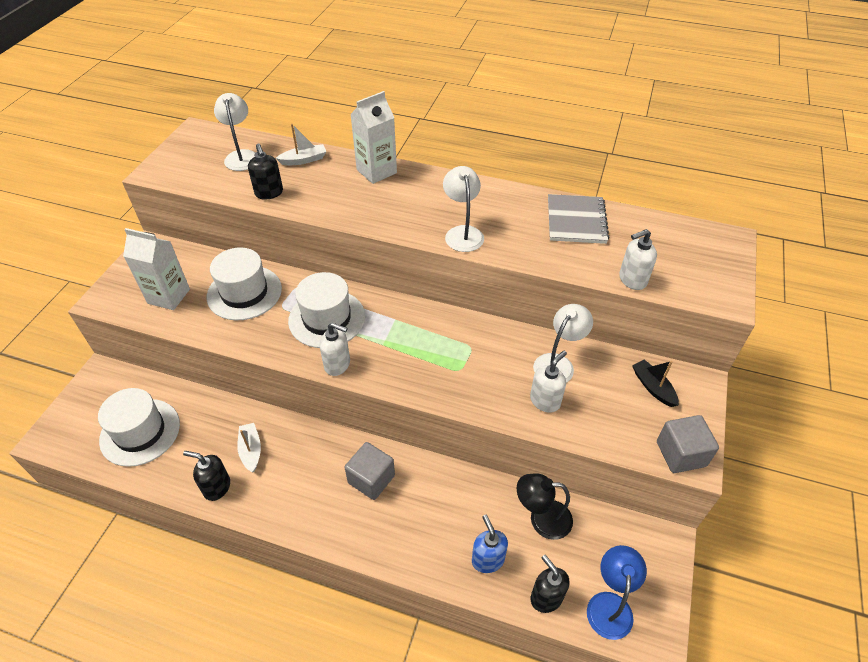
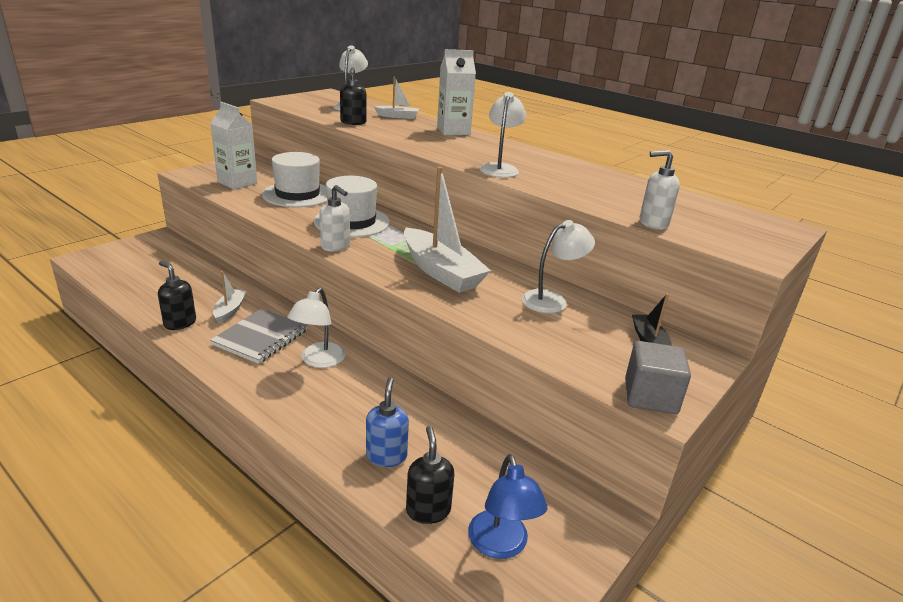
camera: 20 degrees right, 20 degrees down
white hat [98,388,180,467] -> none
grey cube [345,442,395,500] -> white lamp [287,288,345,368]
black lamp [516,473,573,540] -> none
white soap dispenser [530,351,567,413] -> none
grey notebook [548,194,609,244] -> grey notebook moved to [210,308,308,364]
blue lamp [587,545,647,640] -> blue lamp turned 135 degrees clockwise [468,454,547,559]
none -> white boat [404,167,491,293]

